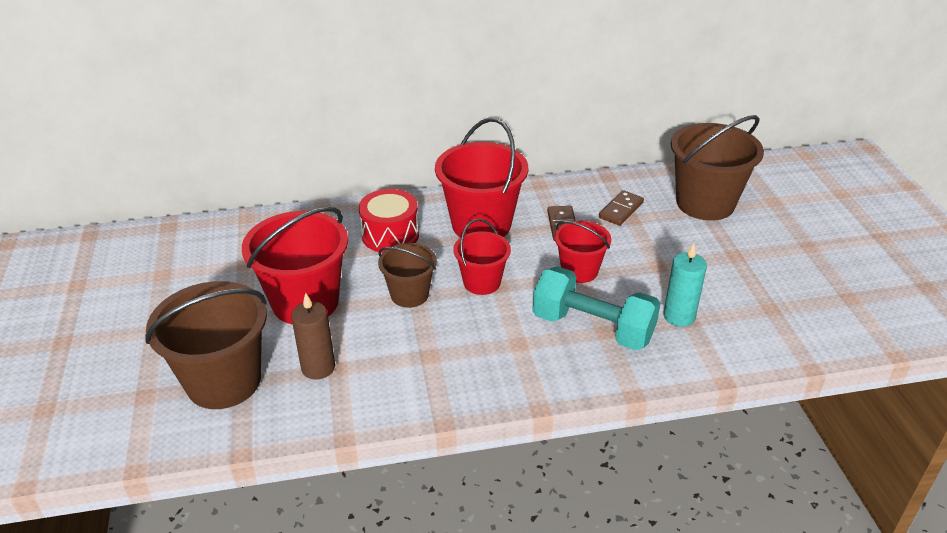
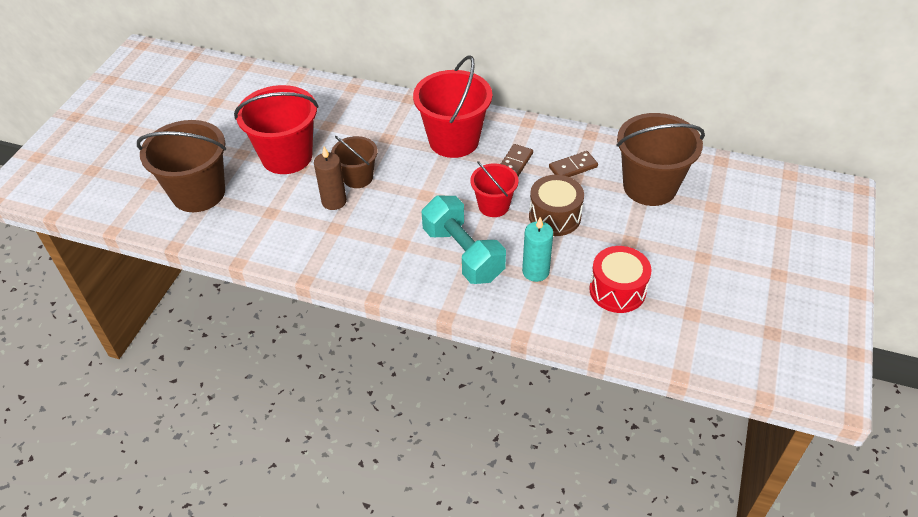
camera: 30 degrees right, 10 degrees up
brown candle [291,293,335,379] -> brown candle moved to [314,146,347,210]
red drum [359,189,419,253] -> red drum moved to [589,246,652,313]
red bucket [453,219,511,295] -> none
none -> brown drum [529,175,584,236]

